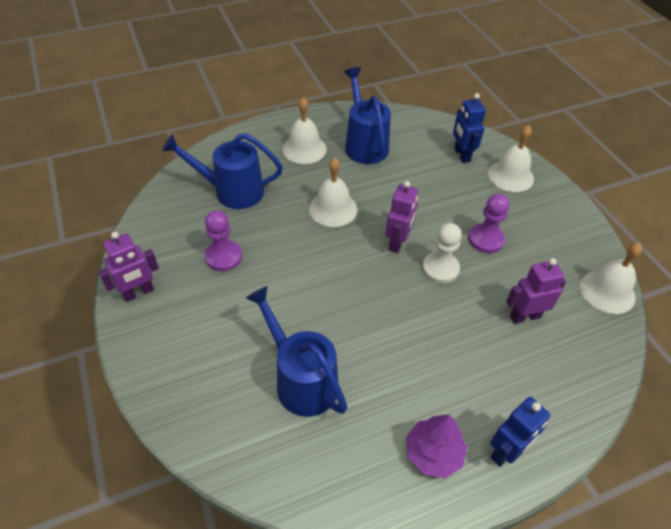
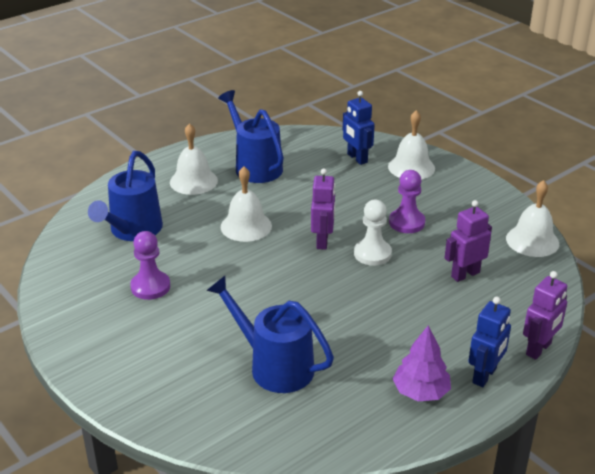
camera: 15 degrees left, 15 degrees down
purple robot [98,232,159,302] -> purple robot moved to [523,271,567,360]
blue watering can [162,133,283,209] -> blue watering can turned 60 degrees counterclockwise [88,151,163,241]

